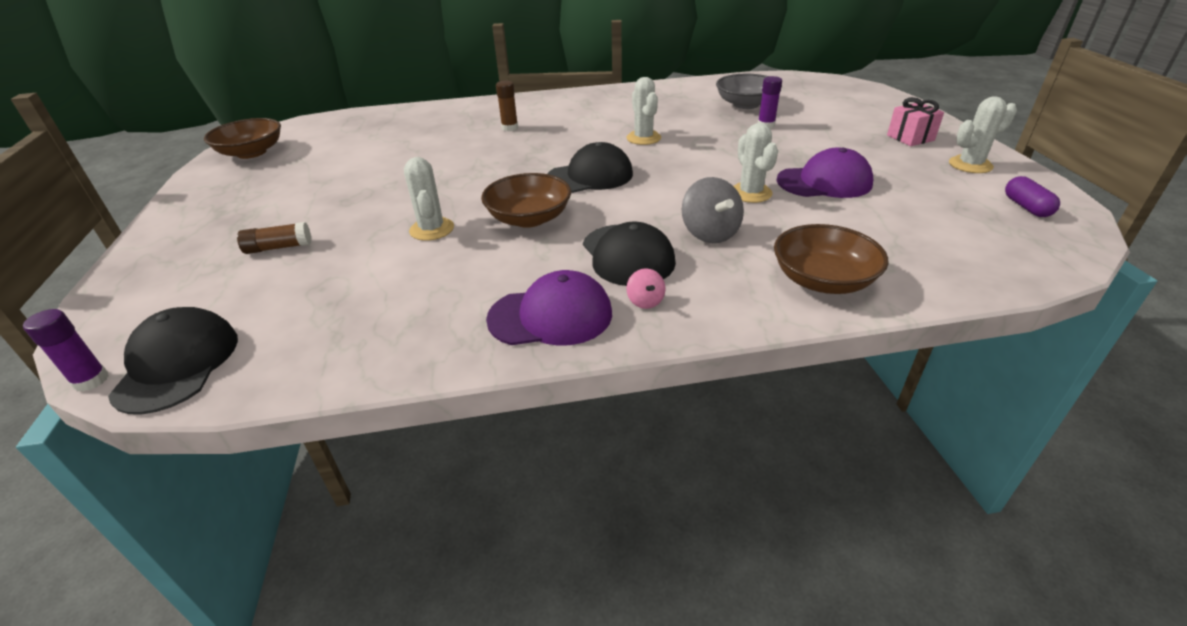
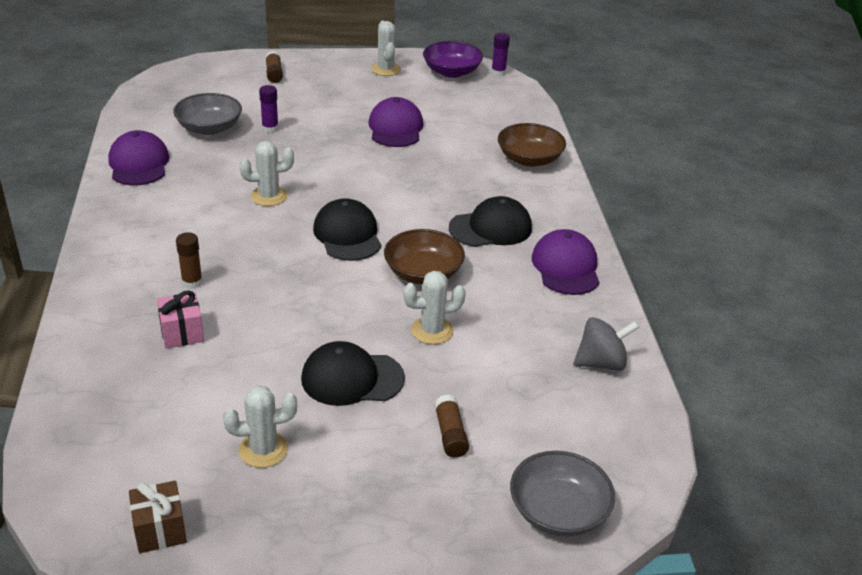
camera: 90 degrees left, 0 degrees up
purple glue stick [23,309,109,392] -> purple glue stick moved to [491,33,510,76]
black cap [108,307,238,415] -> black cap moved to [301,341,405,406]
brown bowl [204,118,281,159] -> brown gift [129,481,187,553]
pink spinning top [626,268,666,309] -> none
grey spinning top [682,177,744,243] -> grey spinning top moved to [574,317,639,371]
white cactus [734,123,778,203] -> white cactus moved to [223,385,297,468]
pink gift [887,97,944,146] -> pink gift moved to [157,291,204,349]
purple capsule [1005,176,1060,217] -> purple bowl [423,41,483,78]
none -> purple cap [108,130,169,185]
none -> brown glue stick [266,51,283,83]
none -> grey bowl [510,451,615,537]

